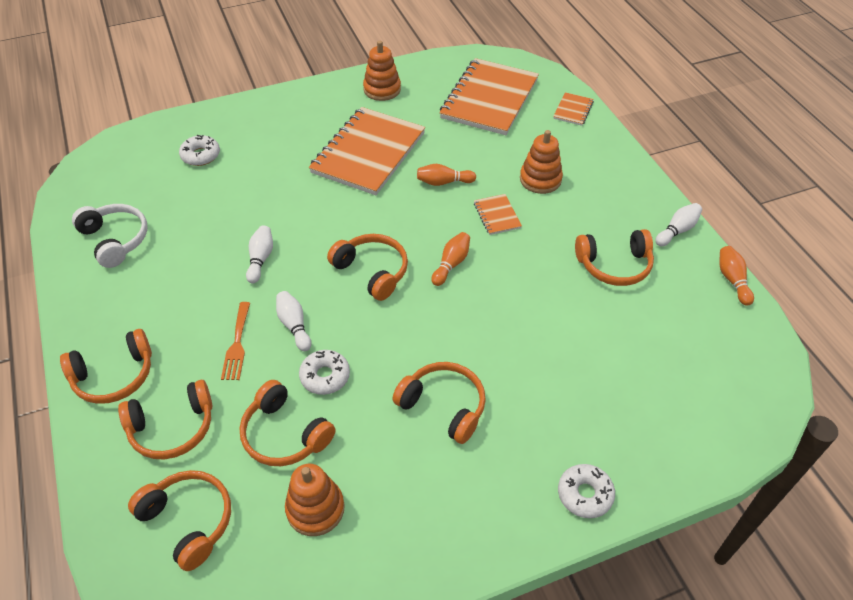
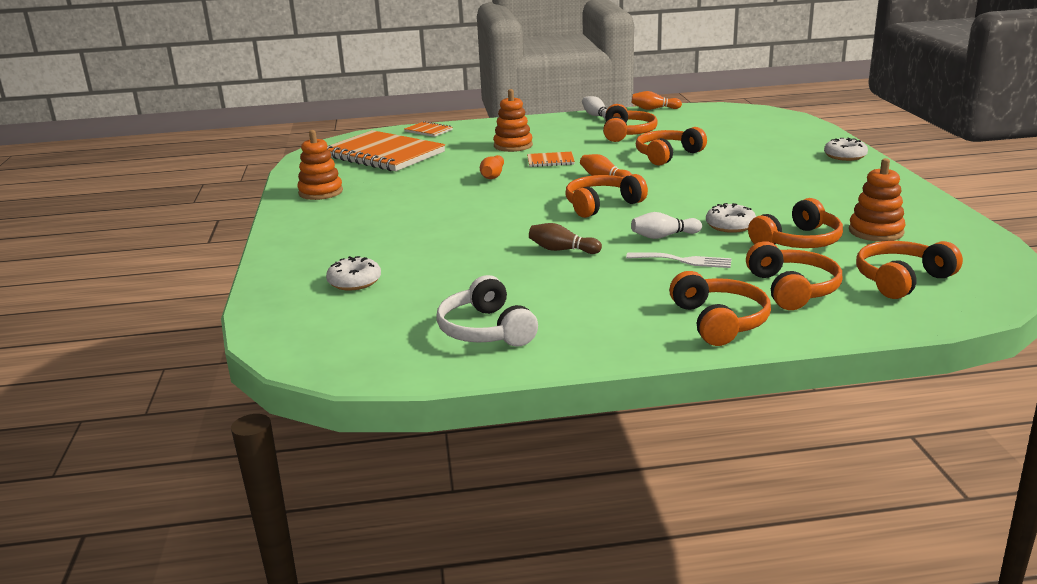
camera: 75 degrees left, 25 degrees down
white headphones [72,204,148,268] -> white headphones turned 90 degrees counterclockwise [436,275,538,347]
orange fork [221,302,250,380] -> white fork [626,252,732,268]
white bowling pin [246,225,273,284] -> brown bowling pin [529,223,602,254]
orange notebook [309,107,425,195] -> none
orange headphones [392,362,486,444] -> orange headphones moved to [636,127,707,166]

